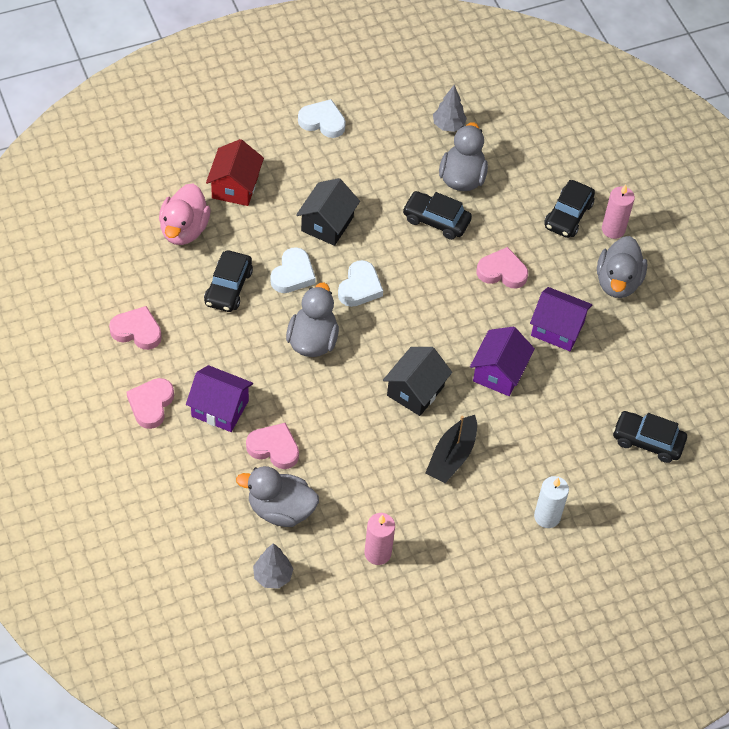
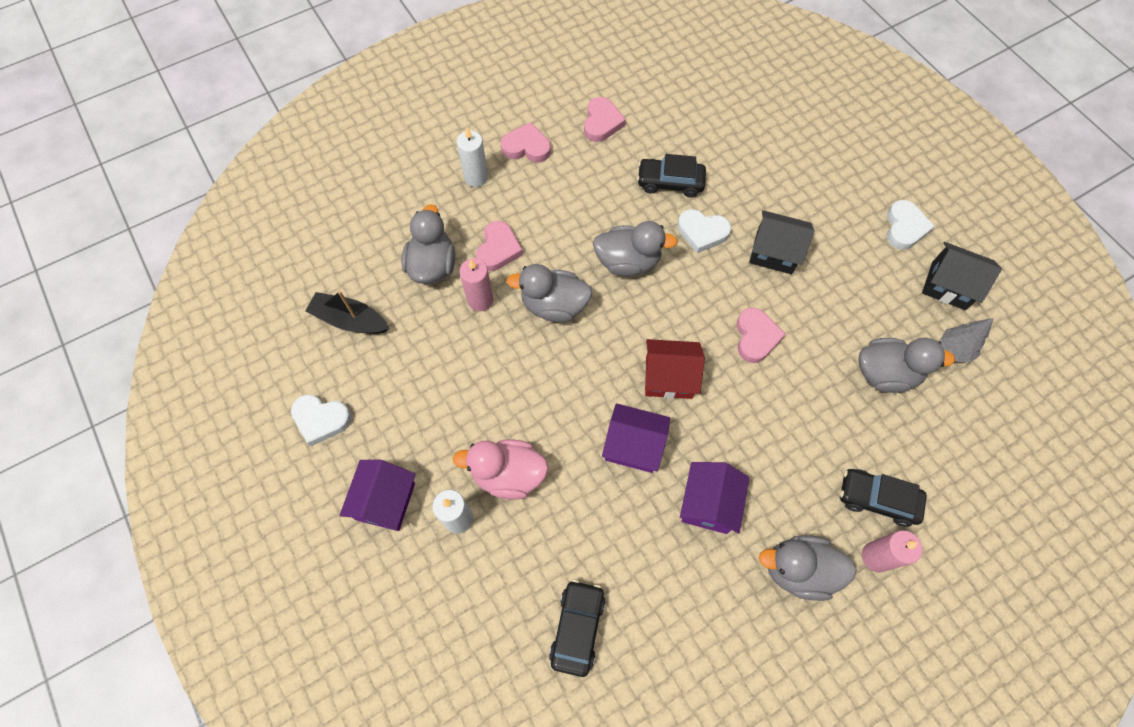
camera: 85 degrees right, 10 degrees up
pink duck [159,183,211,245] -> pink duck moved to [453,439,548,500]
purple house [186,365,253,432] -> purple house moved to [340,460,416,531]
red house [206,139,264,206] -> red house moved to [645,339,705,399]
grey tree [253,543,293,589] -> none
white heart [338,260,383,307] -> white heart moved to [291,395,352,446]
pink candle [365,513,395,565] -> pink candle moved to [459,258,493,311]
black house [383,347,452,416] -> black house moved to [922,242,1002,310]
black car [403,191,472,240] -> none
black boat [426,415,477,483] -> black boat moved to [305,291,389,334]
pink heart [477,247,528,288] -> pink heart moved to [736,307,786,363]
none -> white candle [457,128,488,187]
none -> grey duck [507,264,592,322]

